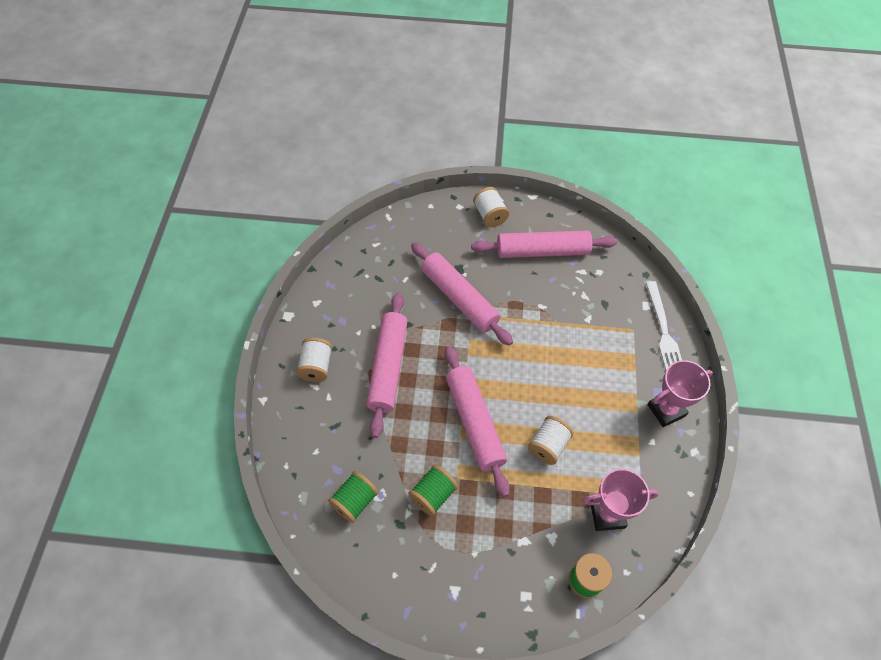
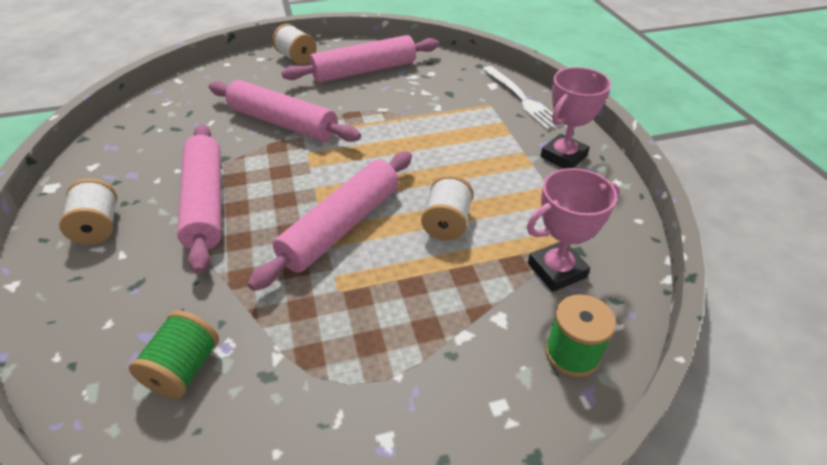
camera: 20 degrees left, 15 degrees down
green spool [408,465,458,516] -> none
pink rolling pin [445,346,510,497] -> pink rolling pin turned 75 degrees clockwise [247,151,412,291]

